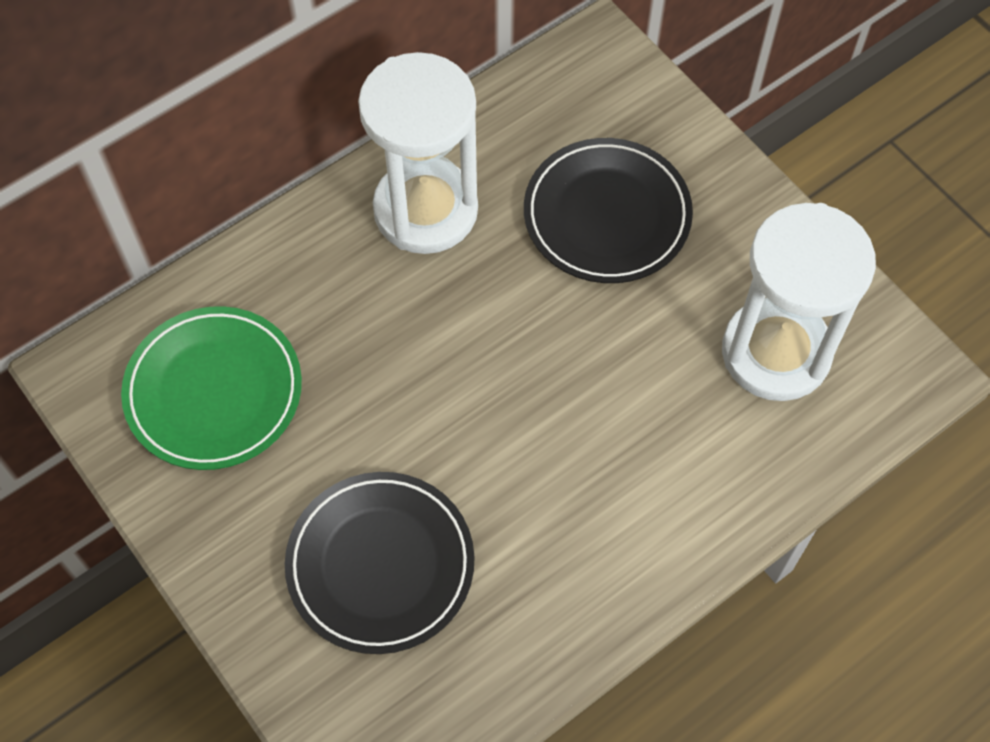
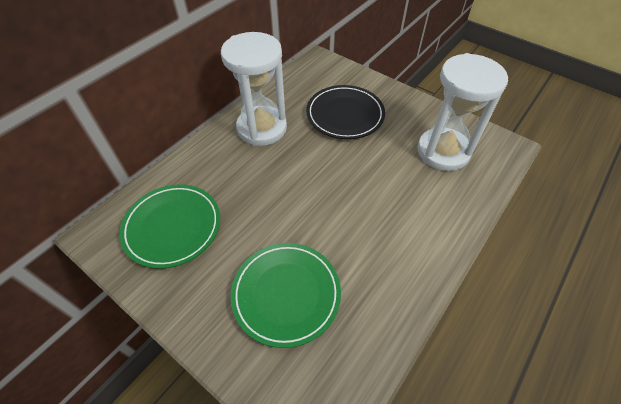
camera: 15 degrees left, 10 degrees down
black plate [285,472,475,654] -> green plate [231,243,341,348]

